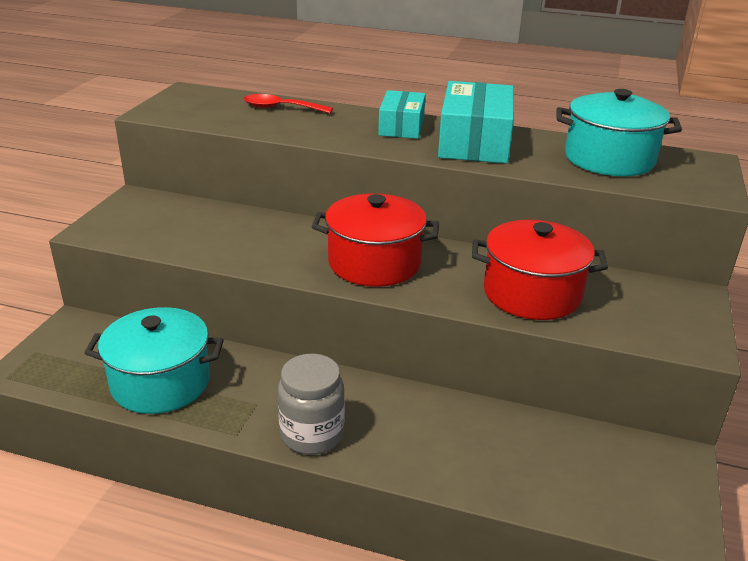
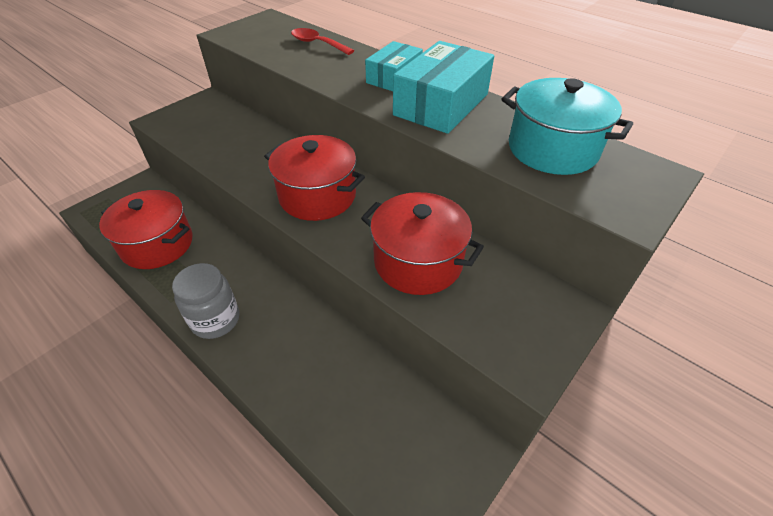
camera: 25 degrees right, 15 degrees up
turquoise pot [84,307,224,414] -> red pot [99,190,193,269]

